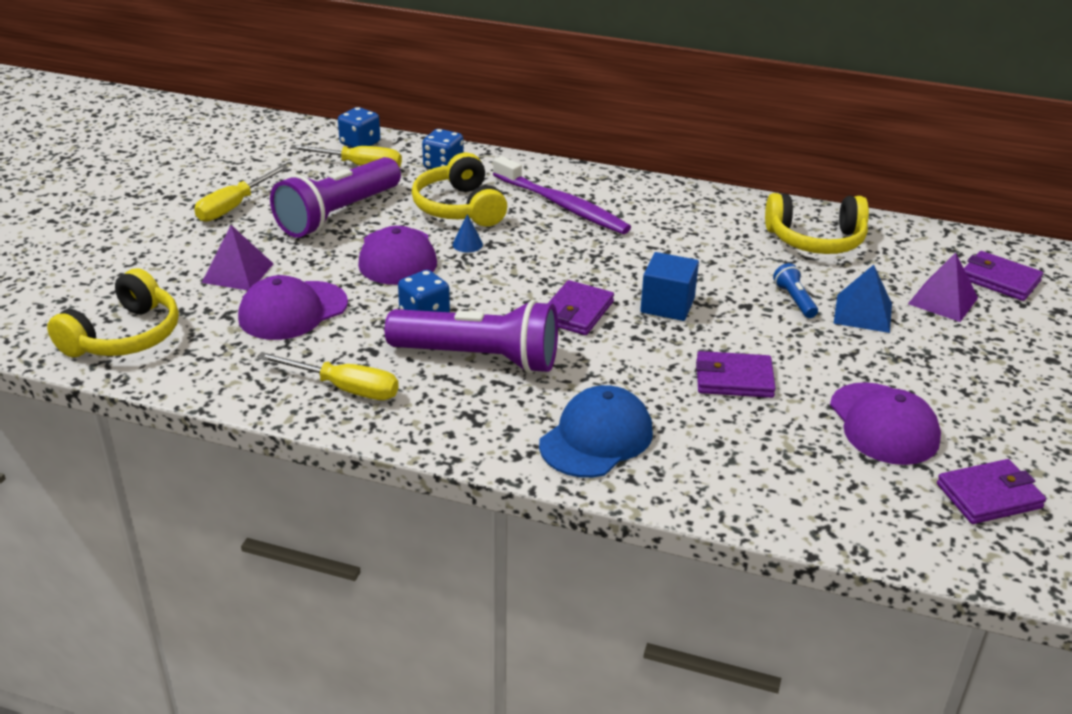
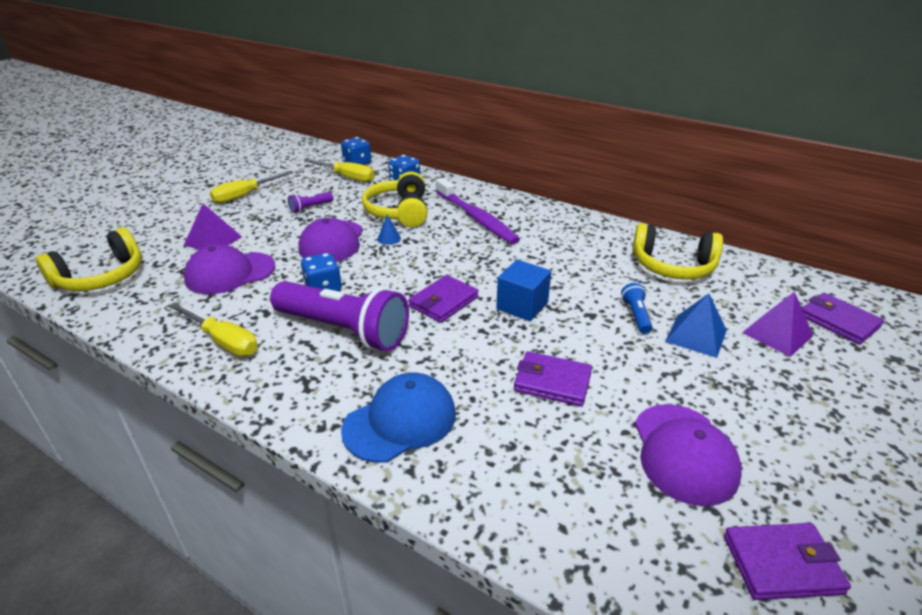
camera: 15 degrees right, 0 degrees up
purple flashlight [270,157,401,238] -> purple flashlight [288,192,333,213], size x0.42

